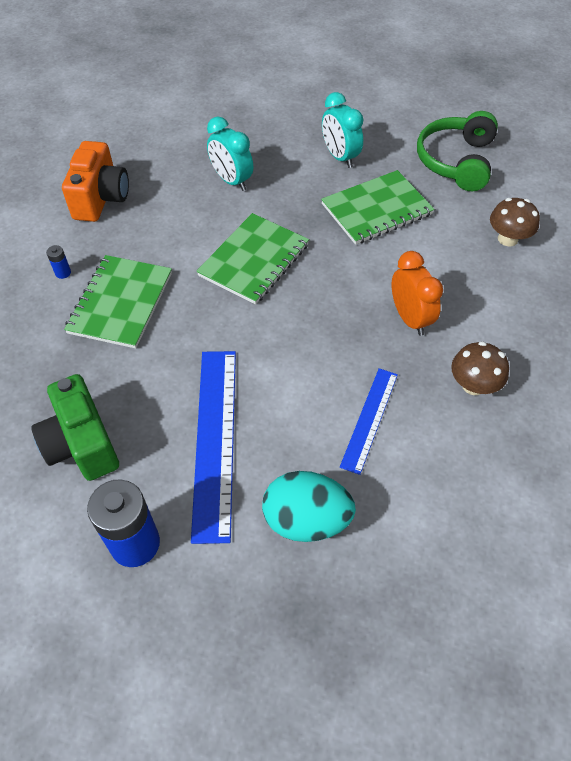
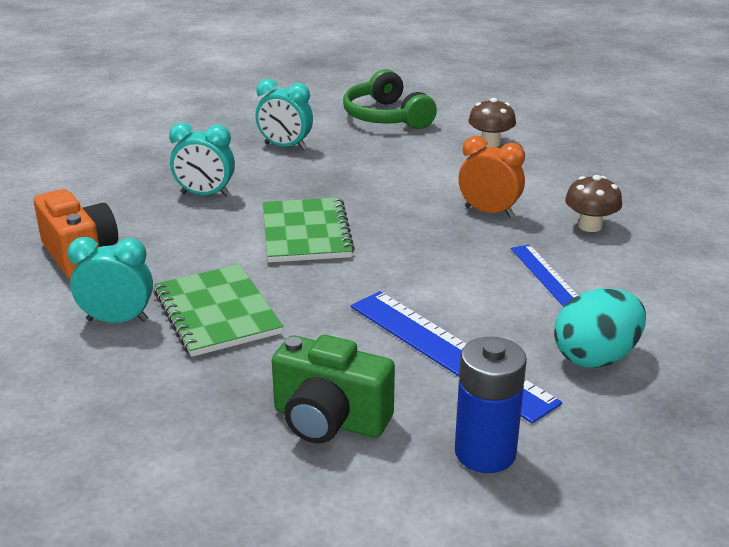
camera: 40 degrees left, 25 degrees down
blue battery [46,245,71,279] -> turquoise clock [68,237,153,323]
green notebook [321,170,434,245] -> none

